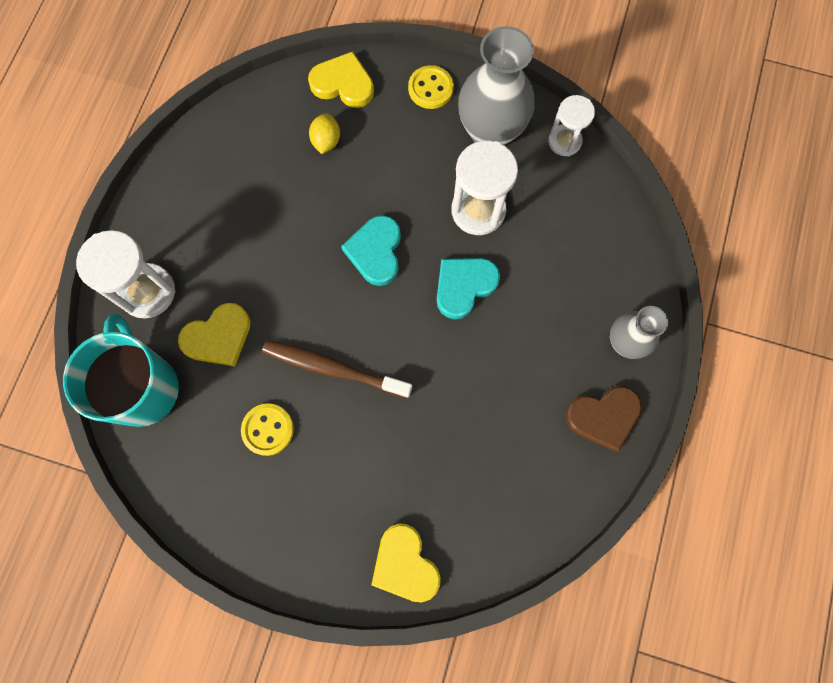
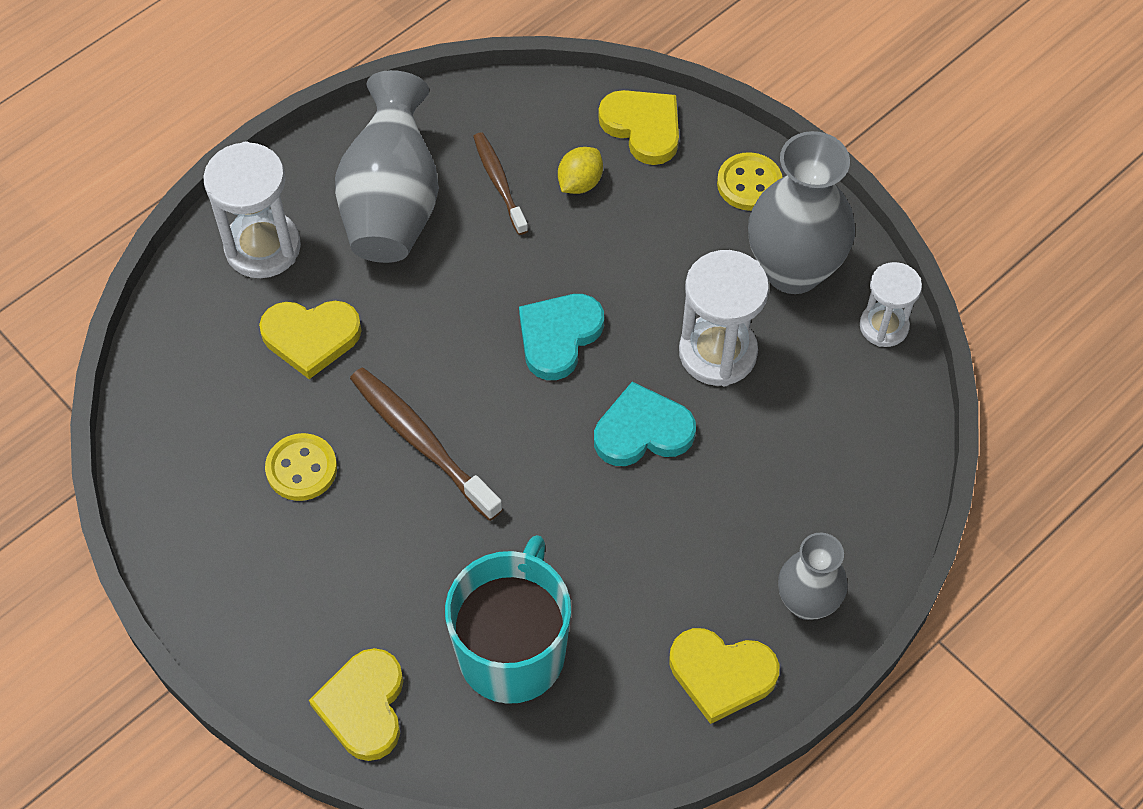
camera: 30 degrees right, 15 degrees down
turquoise mug [63,314,179,427] -> turquoise mug moved to [445,535,571,704]
brown heart [565,386,642,452] -> yellow heart [669,628,779,724]
none -> grey vase [335,70,439,263]
none -> brown toothbrush [473,132,528,235]

